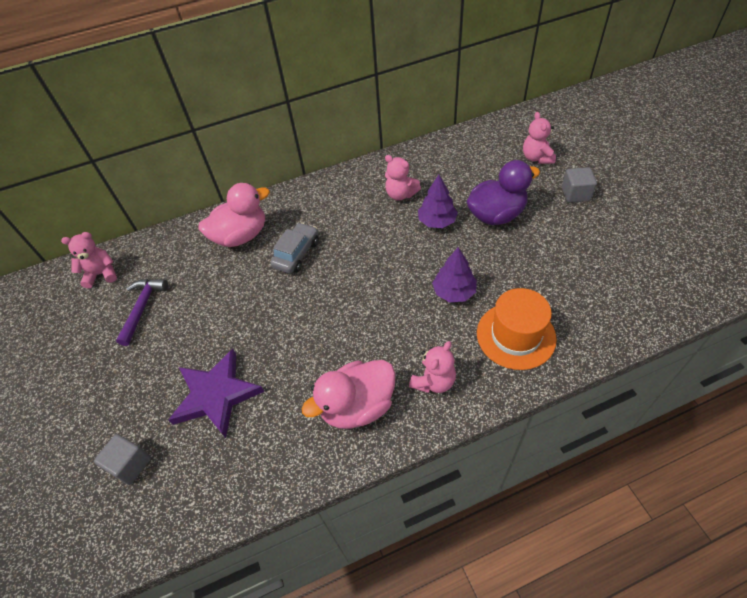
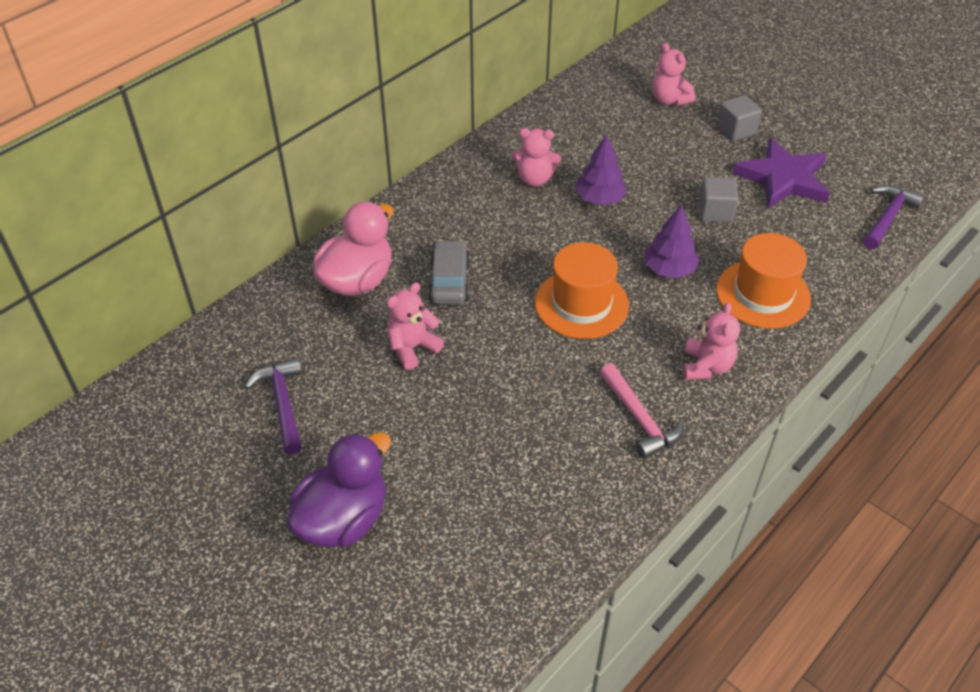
camera: 30 degrees left, 5 degrees down
pink teddy bear [61,232,117,288] -> pink teddy bear moved to [387,283,444,370]
grey cube [94,434,151,485] -> grey cube moved to [699,177,739,222]
purple star [168,349,264,438] -> purple star moved to [732,137,830,209]
pink duck [301,360,396,429] -> pink hammer [600,363,684,459]
purple duck [467,160,540,225] -> purple duck moved to [287,432,391,547]
none -> orange hat [535,242,629,339]
none -> purple hammer [863,185,925,249]

